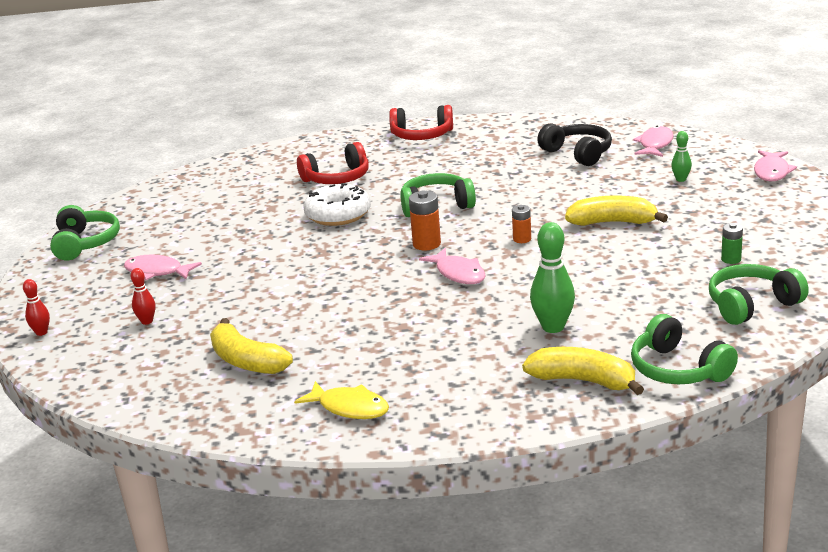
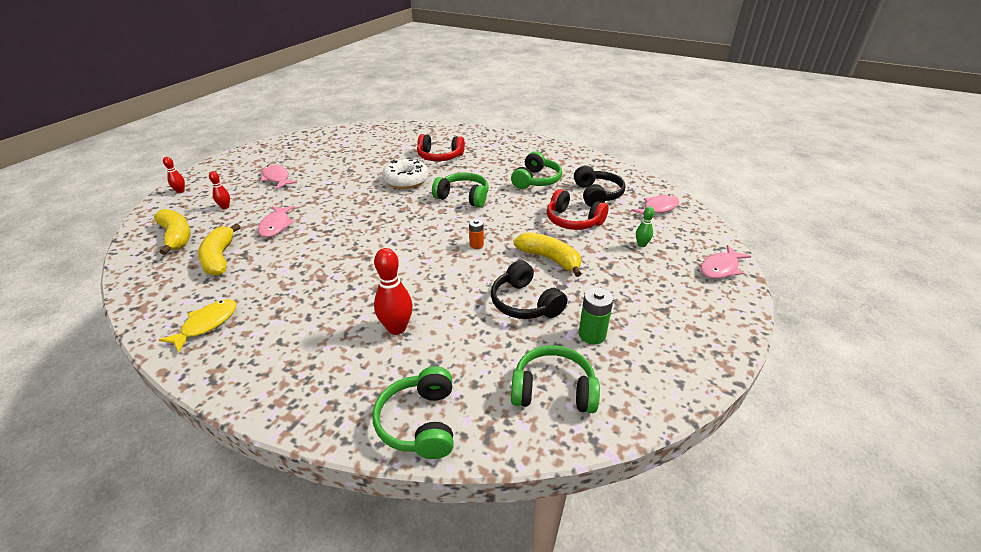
camera: 30 degrees right, 10 degrees up
green headphones [50,205,120,261] -> green headphones moved to [511,151,562,189]
yellow fish [294,381,389,419] -> yellow fish turned 120 degrees counterclockwise [159,299,237,353]
red headphones [389,105,453,140] -> red headphones moved to [547,189,608,230]
orange battery [409,191,441,250] -> none
pink fish [419,248,486,284] -> pink fish moved to [258,206,295,237]
yellow banana [522,347,644,395] -> yellow banana moved to [154,209,191,255]
green bowling pin [530,222,575,333] -> red bowling pin [374,248,413,335]
green battery [721,223,743,264] -> green battery [579,288,614,344], size x1.55
none -> black headphones [491,260,567,319]

